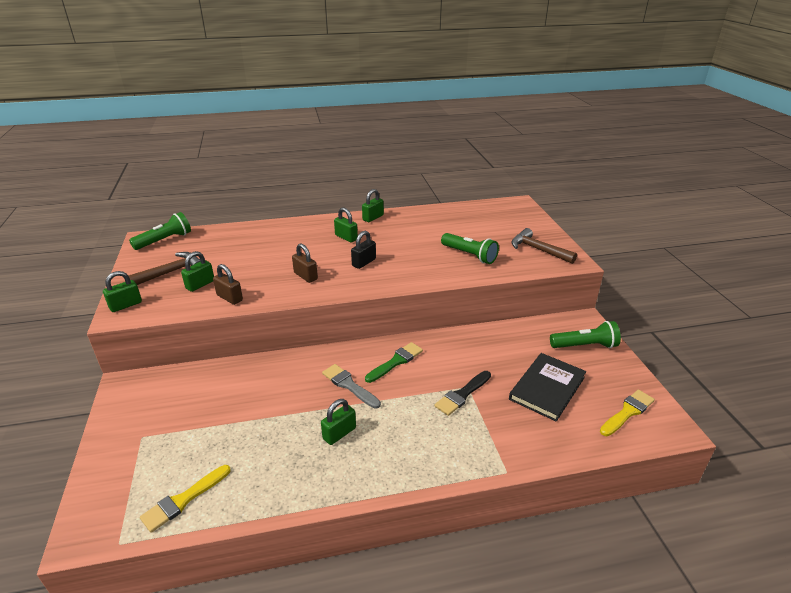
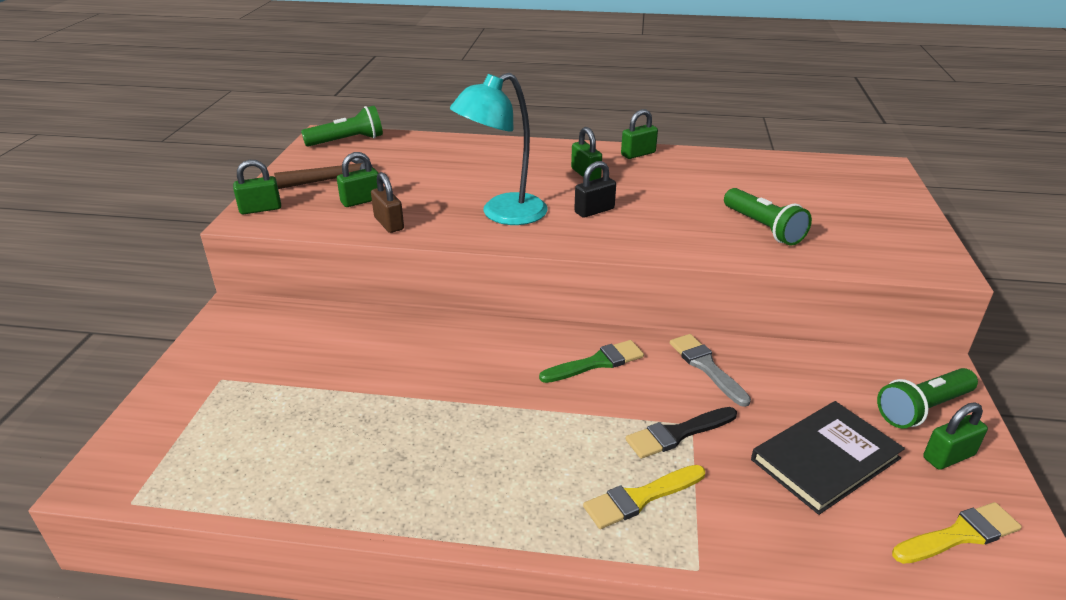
camera: 20 degrees right, 0 degrees up
yellow brush [140,465,231,533] -> yellow brush moved to [583,465,705,529]
brown padlock [292,243,318,283] -> turquoise lamp [450,73,547,225]
green padlock [321,399,356,445] -> green padlock moved to [923,402,988,470]
grey brush [322,364,381,409] -> grey brush moved to [670,334,751,407]
brown hammer [512,228,577,264] -> none
green flashlight [550,321,621,348] -> green flashlight turned 135 degrees clockwise [877,368,978,429]

